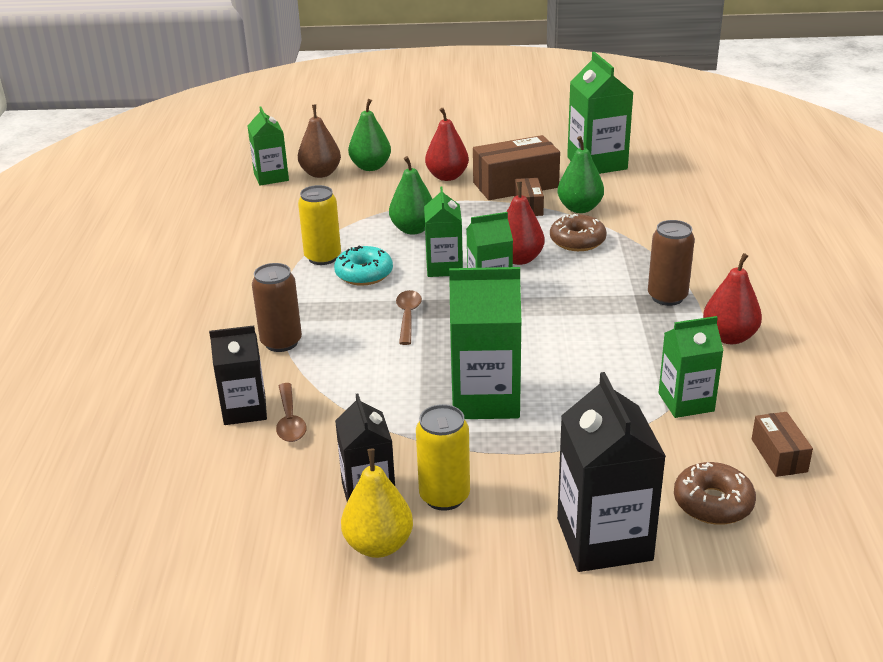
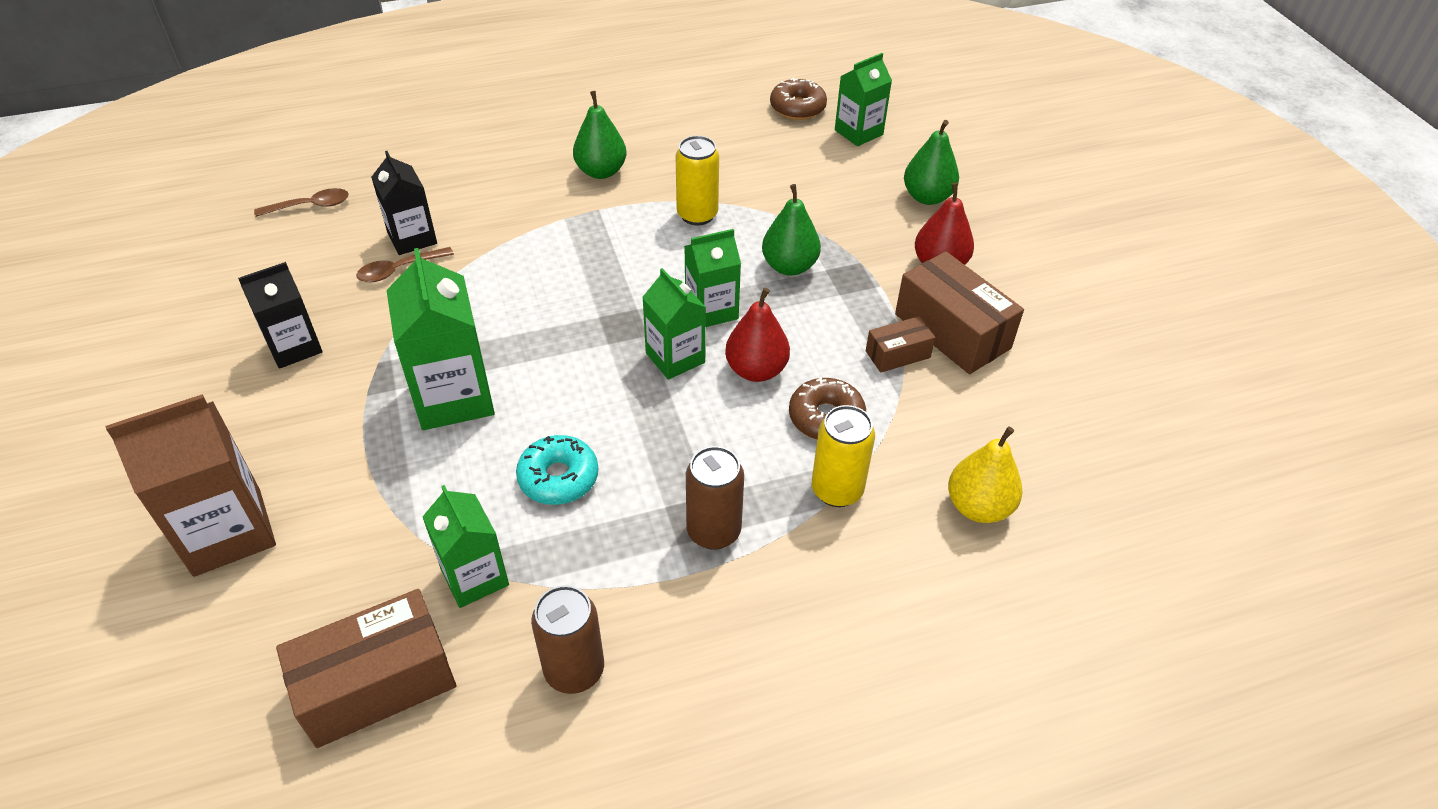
camera: 70 degrees right, 15 degrees up
brown can [252,263,302,352] -> brown can moved to [531,585,604,694]
brown pear [298,105,341,178] -> none
turquoise donut [334,246,393,286] -> turquoise donut moved to [516,435,598,505]
yellow pear [341,449,413,558] -> yellow pear moved to [948,426,1023,523]
brown spoon [396,290,422,345] -> brown spoon moved to [254,188,349,217]
yellow can [416,404,470,511] -> yellow can moved to [812,405,875,507]
green pear [557,136,604,213] -> green pear moved to [573,91,627,179]
black carton [557,372,666,572] -> brown carton [106,394,276,577]
green carton [567,52,634,174] -> none
brown donut [674,462,756,525] -> brown donut moved to [770,78,827,120]
red pear [703,253,762,344] -> none
brown box [752,412,813,477] -> brown box [276,589,456,748], size x1.89

